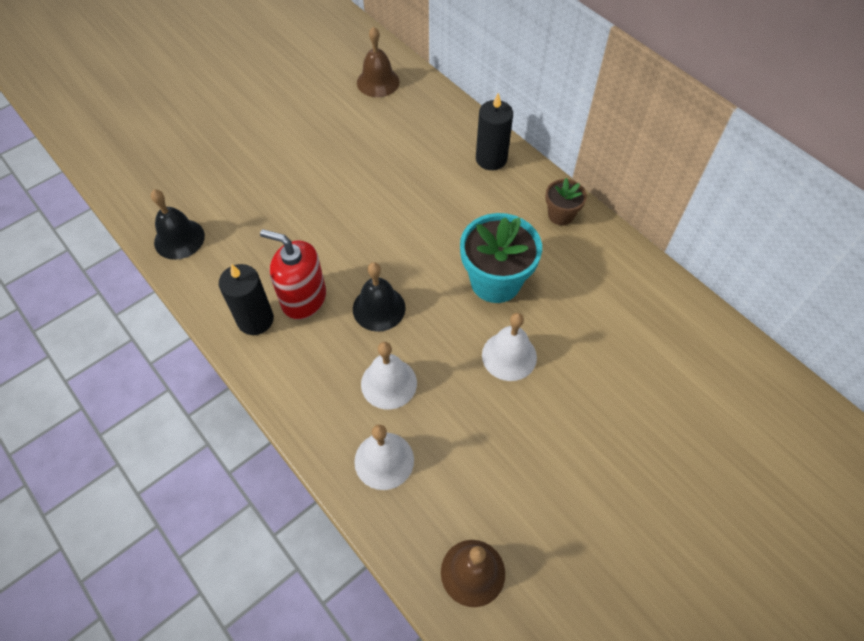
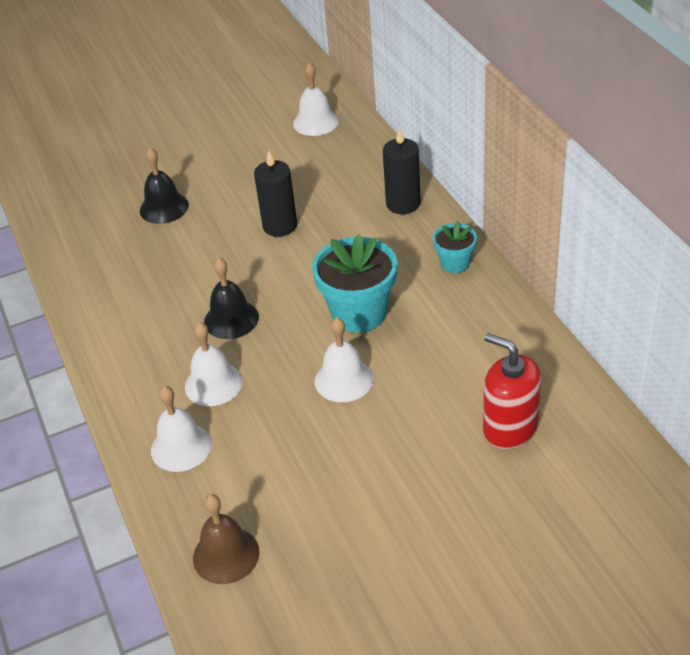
camera: 20 degrees right, 15 degrees down
black bell [151,190,205,260] -> black bell moved to [140,148,189,224]
black candle [219,264,274,335] -> black candle moved to [254,151,297,237]
red soap dispenser [260,229,326,320] -> red soap dispenser moved to [483,333,541,449]
brown bell [357,27,400,97] -> white bell [293,63,339,136]
brown flower pot [545,178,587,225] -> turquoise flower pot [433,221,477,273]

